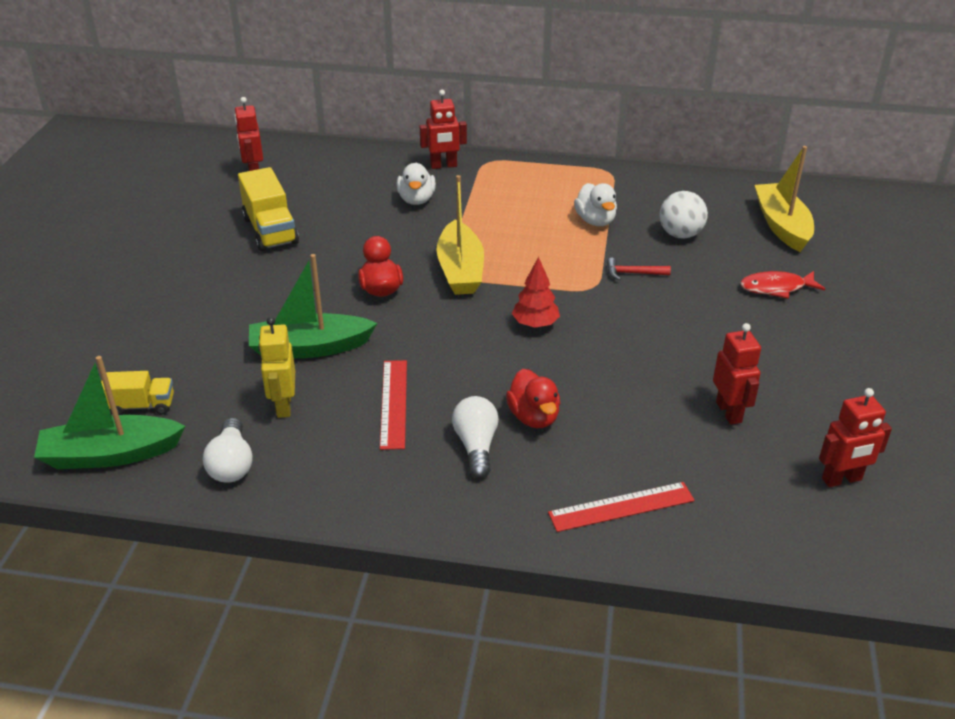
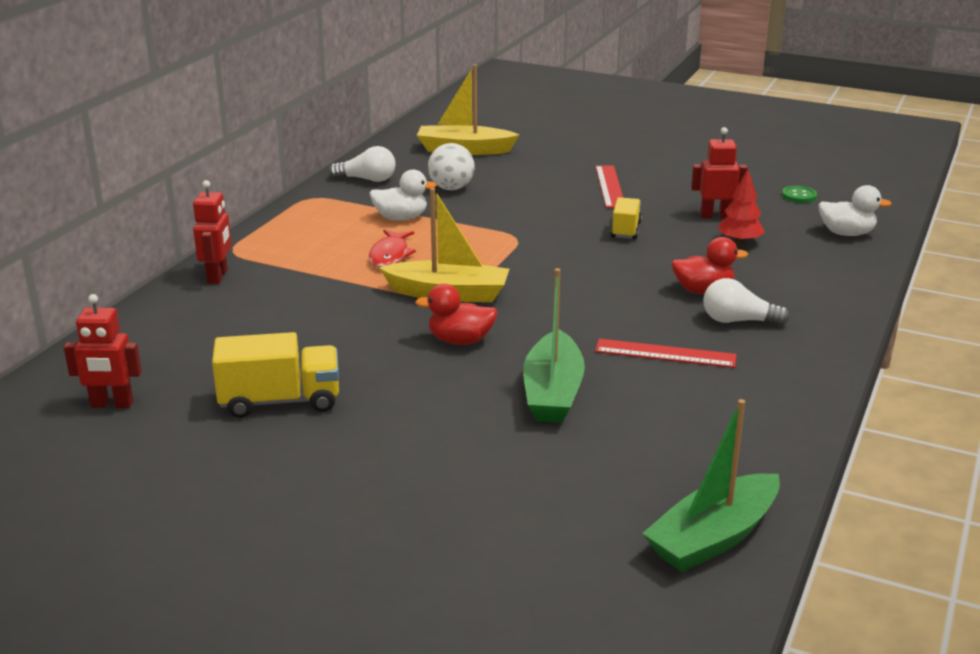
camera: 75 degrees left, 10 degrees down
green boat [34,356,185,469] -> green boat turned 45 degrees clockwise [642,399,780,572]
yellow truck [101,371,174,415] -> yellow truck moved to [611,197,642,239]
white light bulb [203,418,253,483] -> white light bulb moved to [329,146,395,182]
yellow robot [258,317,295,418] -> none
white duck [396,163,436,205] -> white duck moved to [818,185,892,236]
red tree [512,257,560,328] -> red tree moved to [718,169,765,244]
red ruler [548,482,695,532] -> red ruler moved to [595,165,623,208]
red hammer [607,258,671,280] -> none
red fish [740,271,825,299] -> red fish moved to [369,230,416,268]
red robot [819,388,892,487] -> green button [782,186,817,203]

